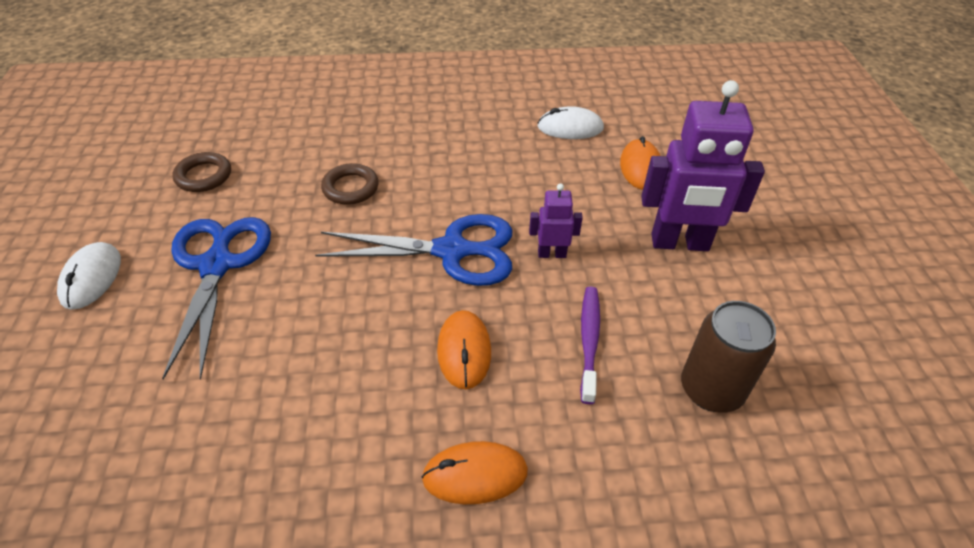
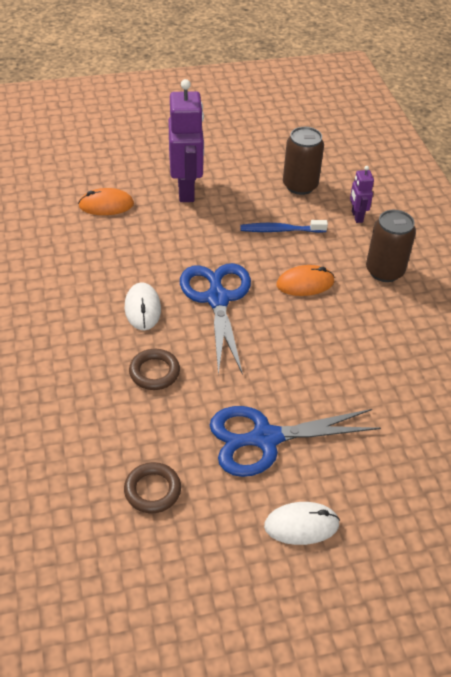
camera: 100 degrees left, 0 degrees up
orange mouse [421,441,528,504] -> brown can [366,210,416,282]
purple robot [529,183,583,258] -> purple robot moved to [350,166,374,223]
white mouse [537,106,604,139] -> white mouse moved to [125,282,161,330]
purple toothbrush [580,287,600,404] -> blue toothbrush [240,220,328,233]

